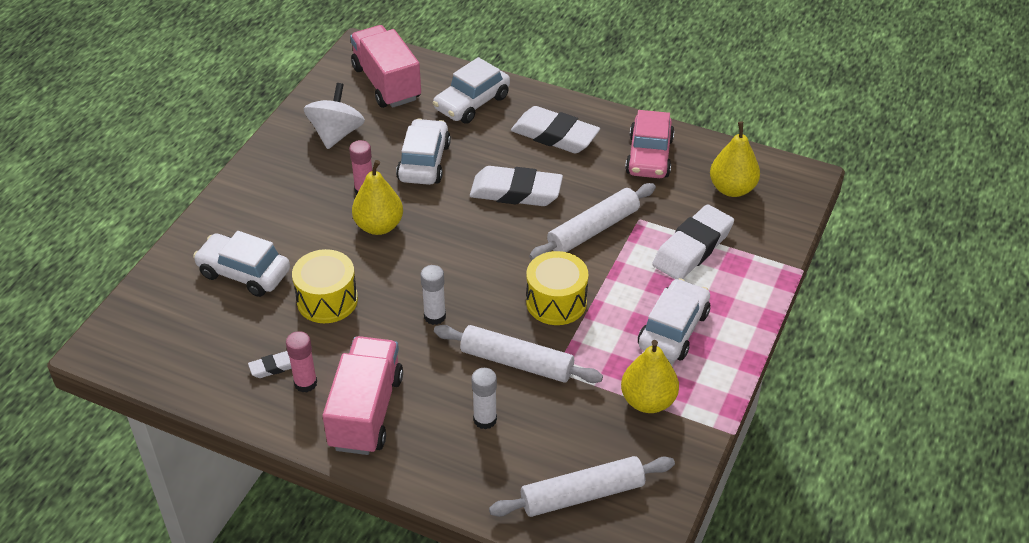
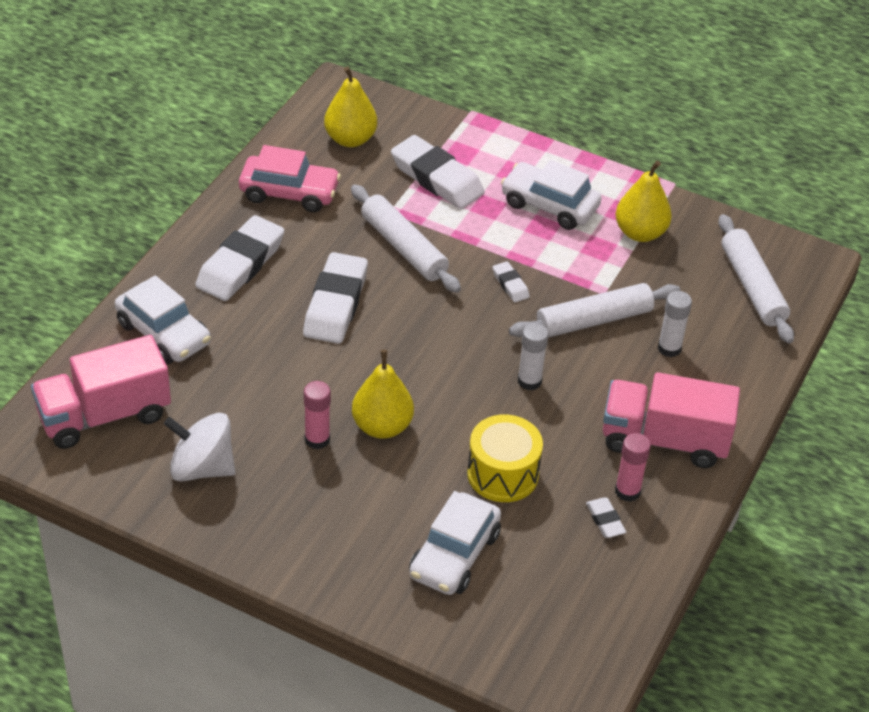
camera: 90 degrees left, 0 degrees up
white car [396,118,451,185] -> none
white rolling pin [434,325,603,383] -> white rolling pin turned 45 degrees clockwise [509,283,681,338]
yellow drum [526,251,589,325] -> white eraser [492,261,530,303]

